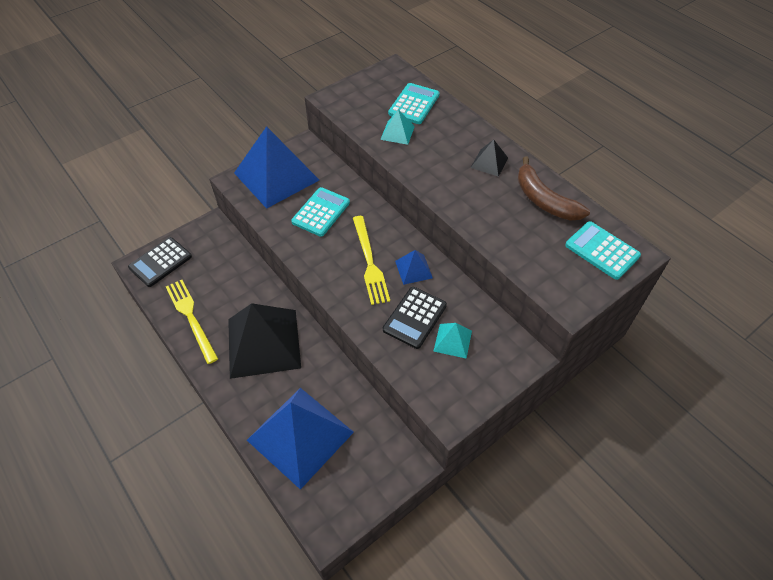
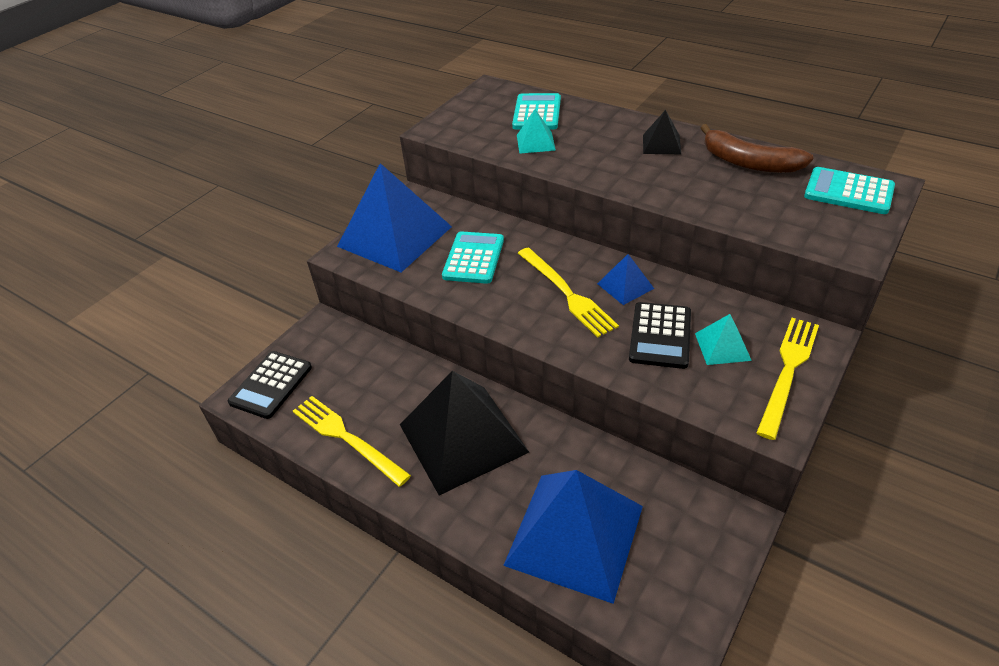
camera: 15 degrees left, 10 degrees down
none -> yellow fork [756,318,819,440]

